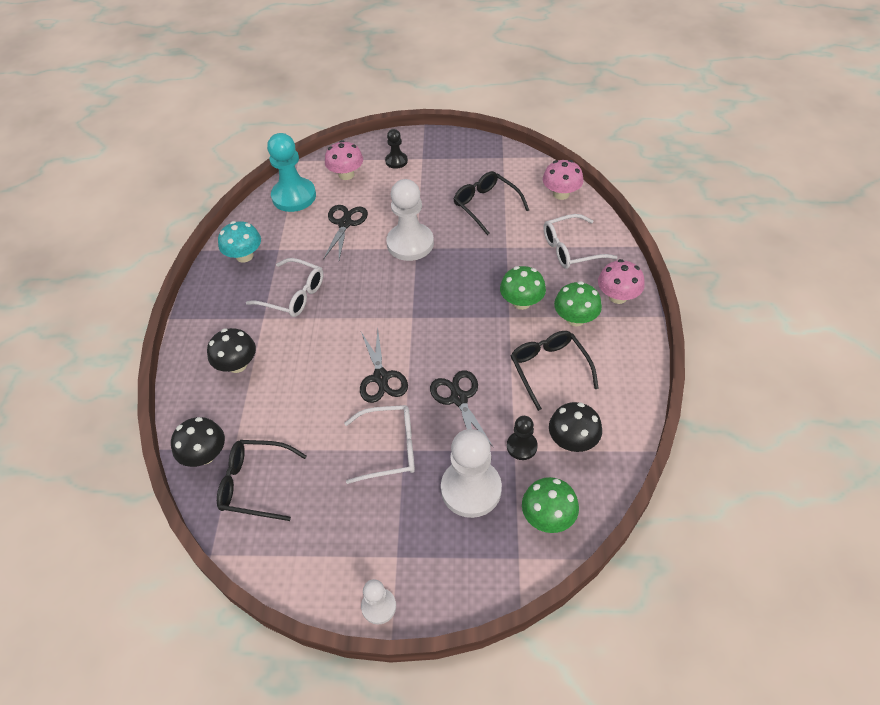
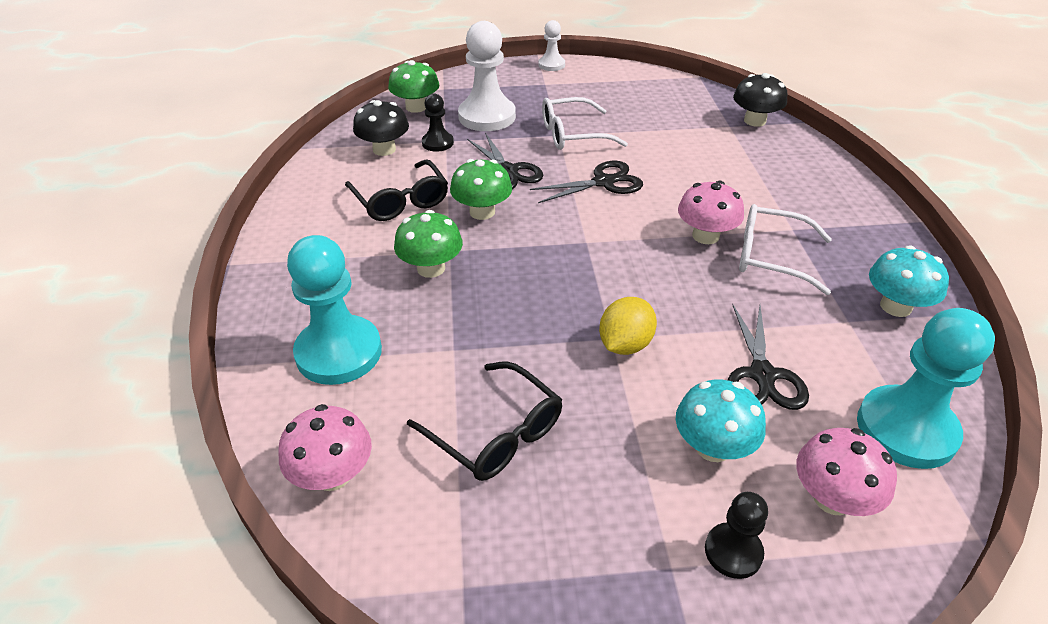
camera: 170 degrees right, 10 degrees down
black mushroom [207,328,256,373] -> none
black glasses [217,440,307,521] -> none
black scissors [360,328,408,403] -> black scissors turned 90 degrees clockwise [530,161,643,203]
white pawn [386,179,434,261] -> yellow lemon [599,297,657,355]
white glasses [544,214,618,269] -> turquoise pawn [287,235,382,385]
green mushroom [554,281,602,326] -> green mushroom moved to [450,159,512,220]
pink mushroom [598,259,645,304] -> pink mushroom moved to [678,181,744,244]
none -> turquoise mushroom [676,379,766,462]

